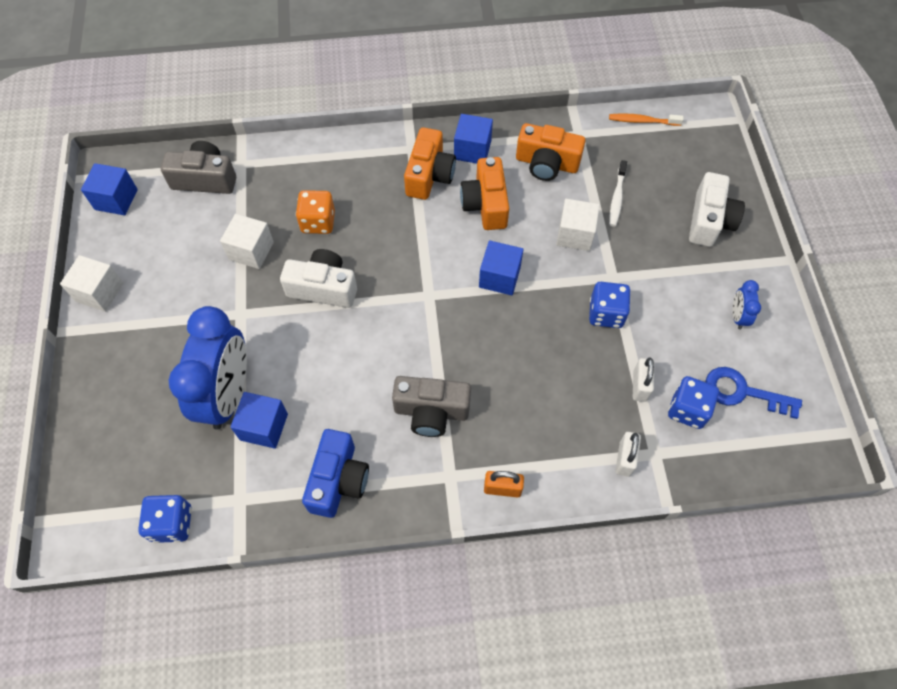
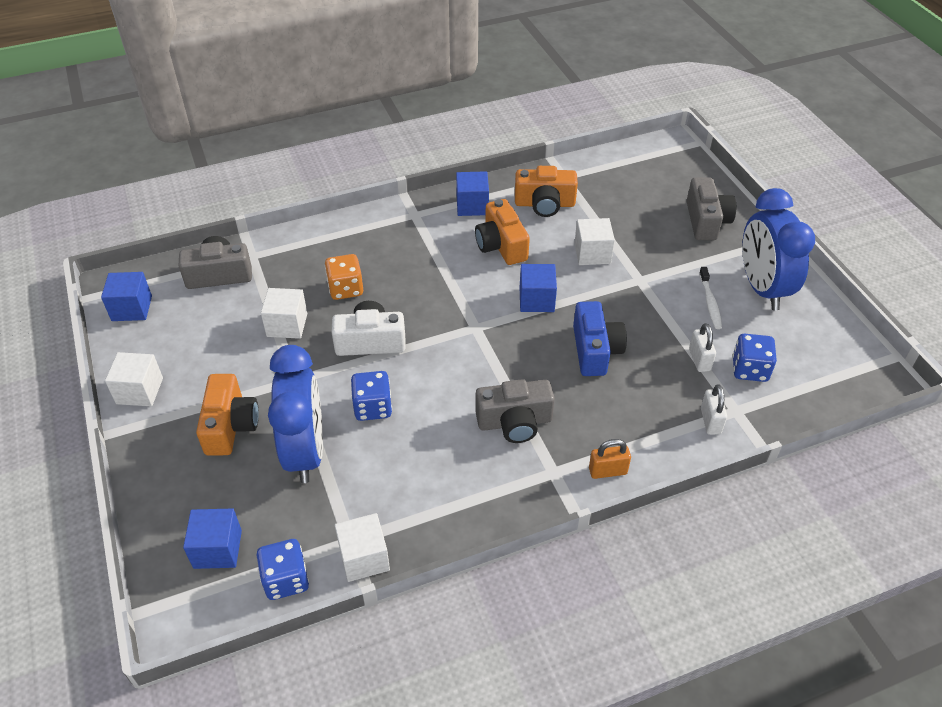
camera: 15 degrees left, 15 degrees down
blue cube [230,392,288,449] -> blue cube moved to [183,509,242,569]
blue camera [302,429,369,518] -> blue camera moved to [573,301,627,376]
orange camera [404,127,456,200] -> orange camera moved to [196,374,259,456]
blue dice [589,282,631,328] -> blue dice moved to [351,371,392,421]
orange toothbrush [609,113,684,126] -> none
white toothbrush [609,160,627,227] -> white toothbrush moved to [699,267,722,329]
white camera [689,172,745,247] -> grey camera [687,177,736,240]
blue key [705,367,802,419] -> none
blue clock [733,280,761,330] -> blue clock [742,188,815,310], size x2.38
none -> white cube [335,513,390,582]

